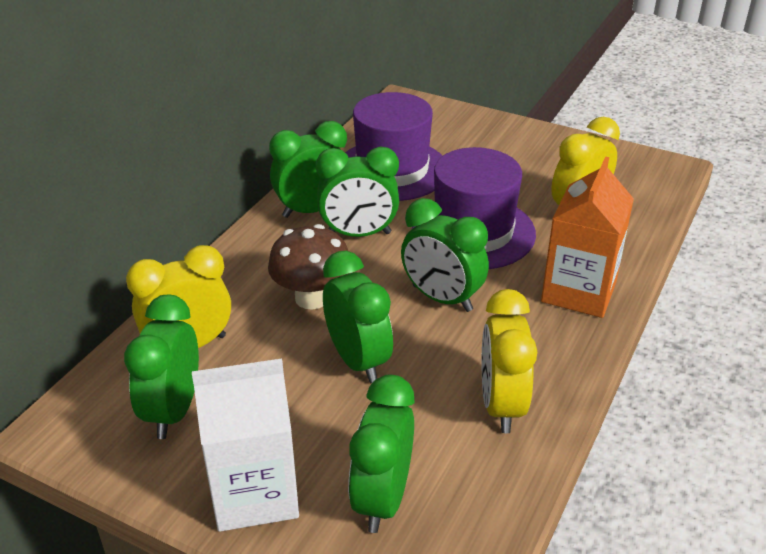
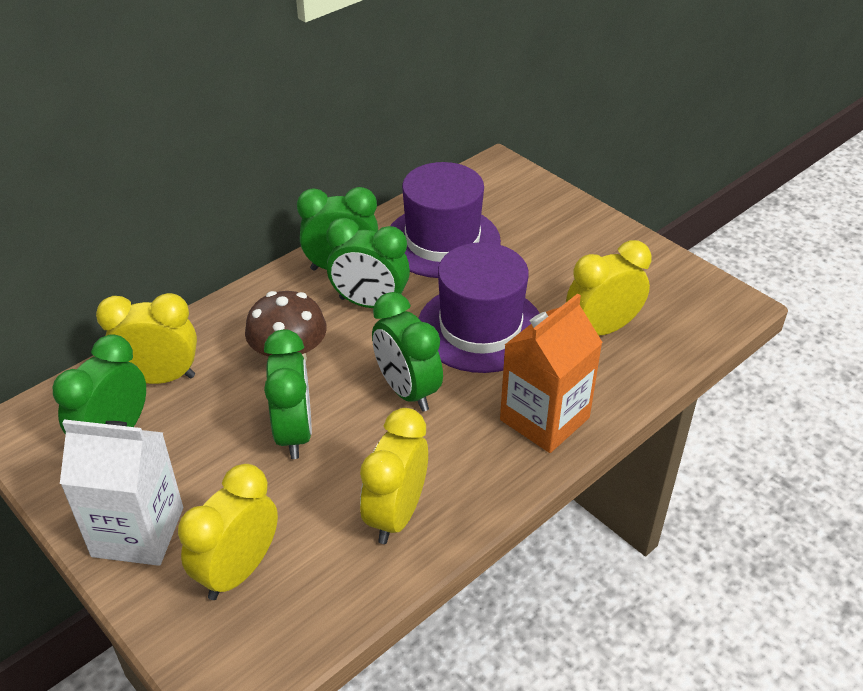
camera: 20 degrees right, 5 degrees up
green clock [348,375,415,533] -> yellow clock [178,464,278,600]

